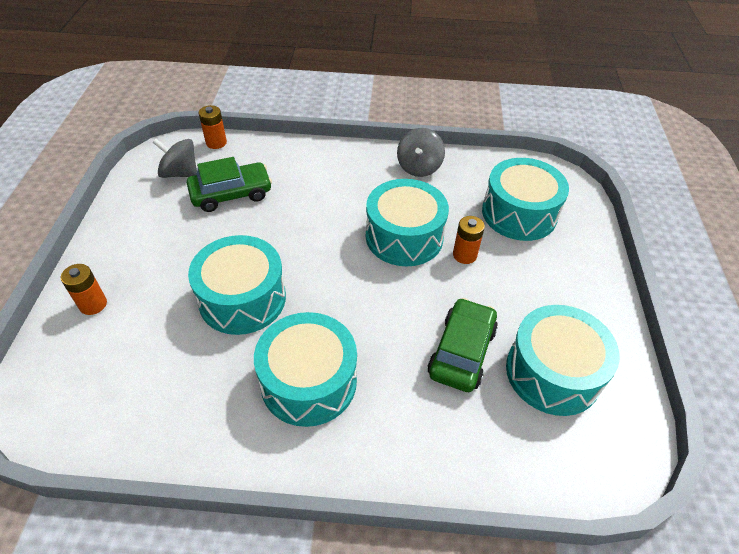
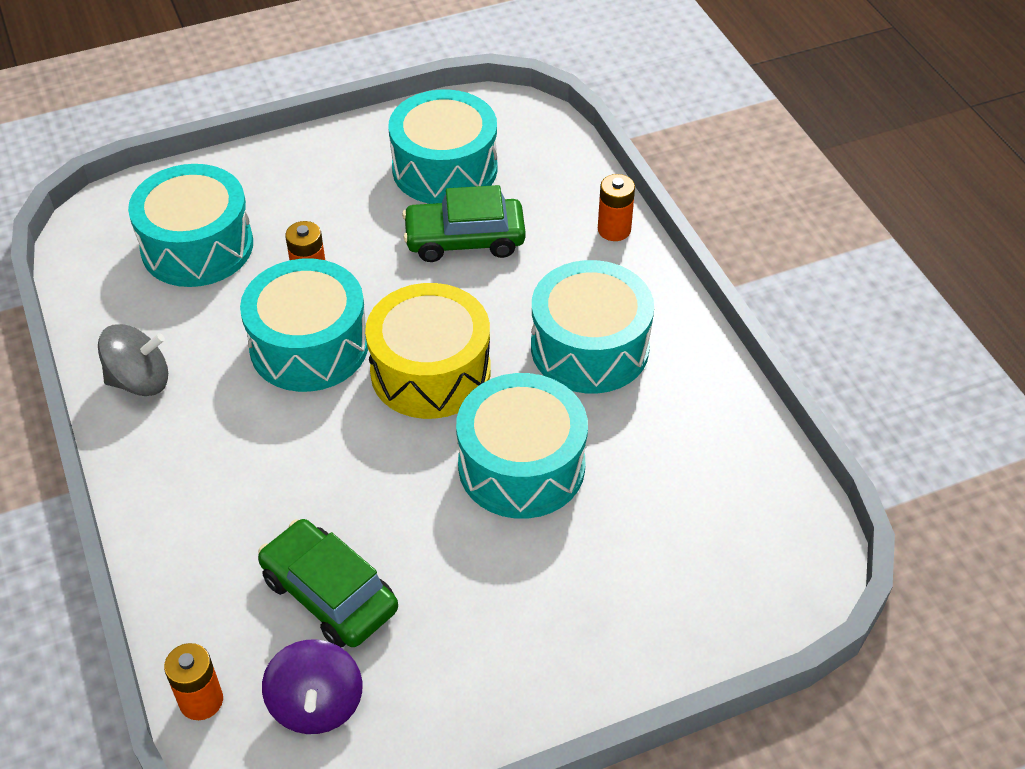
camera: 115 degrees left, 0 degrees up
orange battery [61,264,107,315] -> orange battery moved to [598,174,635,241]
grey spinning top [153,139,197,178] -> purple spinning top [262,640,362,734]
none -> yellow drum [365,283,491,419]

